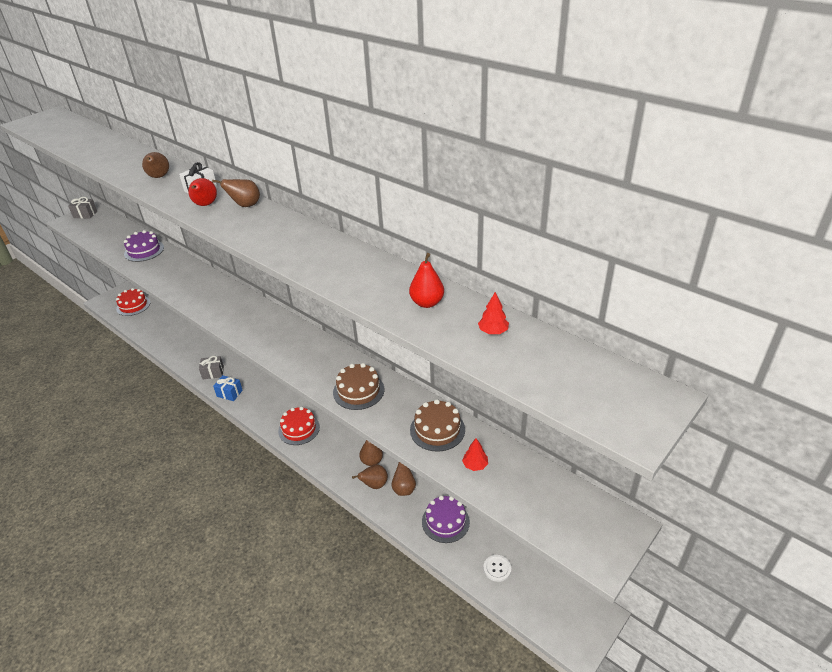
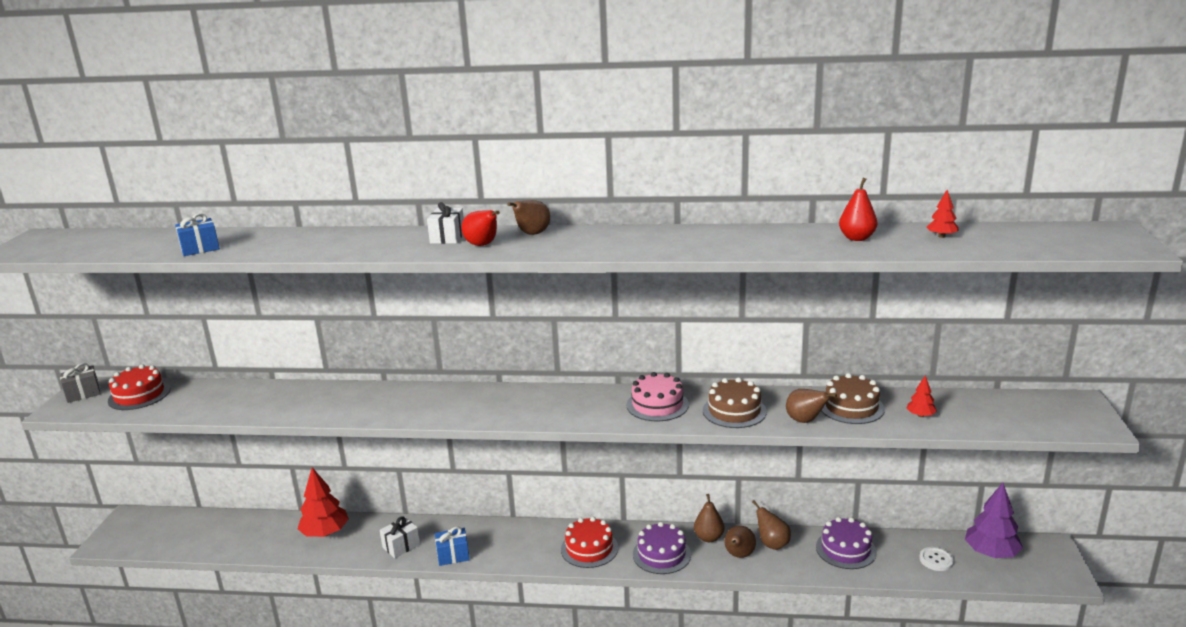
camera: 35 degrees left, 15 degrees down
red cake [116,288,150,316] -> red cake moved to [108,364,170,410]
purple cake [124,230,164,262] -> purple cake moved to [633,522,691,574]
brown pear [142,152,169,178] -> brown pear moved to [786,389,837,423]
grey gift [199,356,224,379] -> white gift [380,516,420,558]
none -> blue gift [175,213,220,256]
none -> red tree [298,467,349,537]
none -> pink cake [627,372,689,421]
none -> purple tree [965,483,1023,558]

